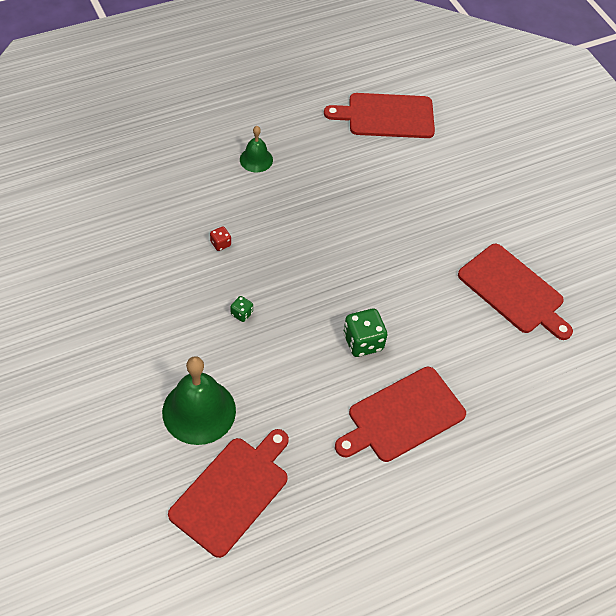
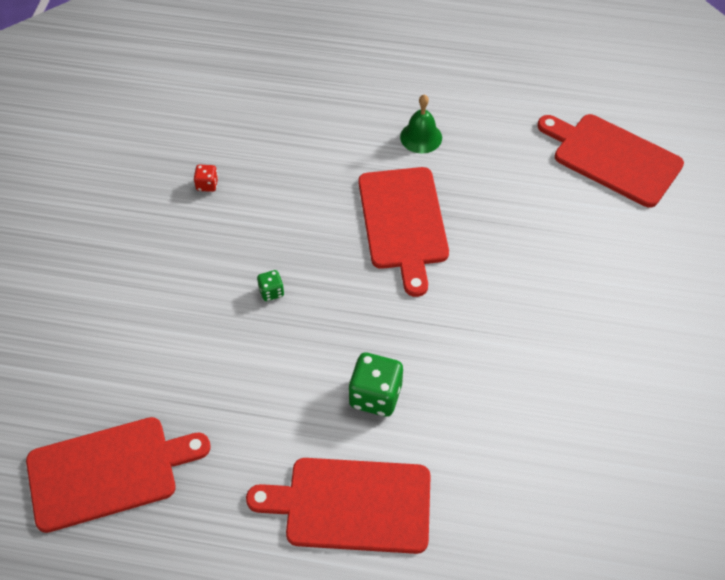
camera: 40 degrees right, 0 degrees up
green bell [162,356,236,445] -> none
red dice [210,226,231,251] -> red dice moved to [194,165,218,192]
red cutting board [458,244,573,340] -> red cutting board moved to [359,167,449,297]

